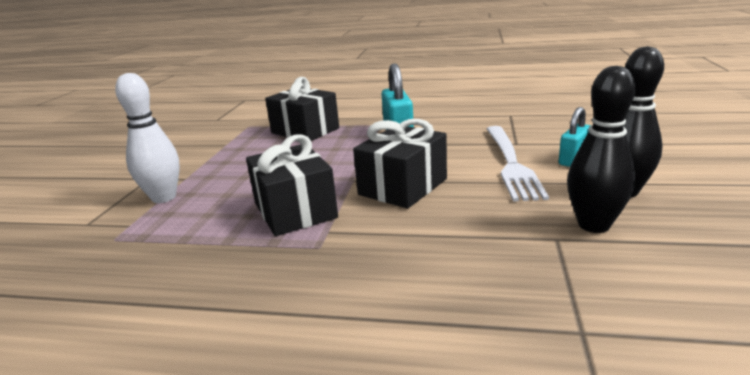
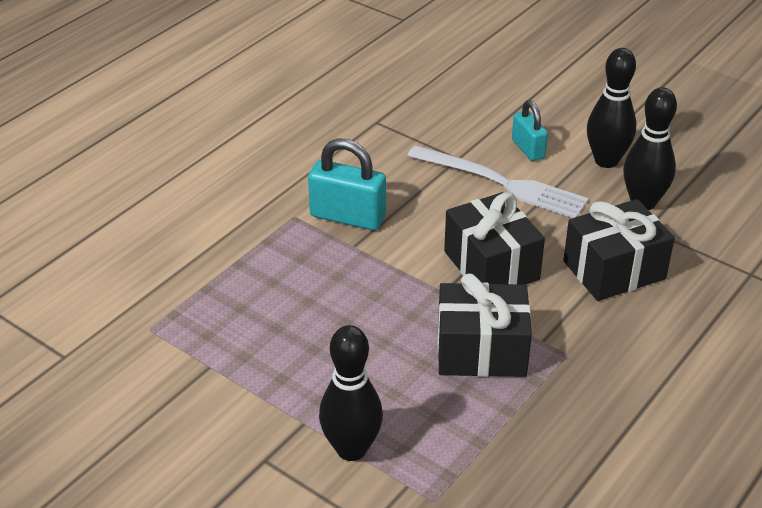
camera: 65 degrees left, 15 degrees up
white bowling pin [115,73,180,203] -> black bowling pin [319,325,383,461]
black gift [265,77,339,141] -> black gift moved to [563,199,675,301]

